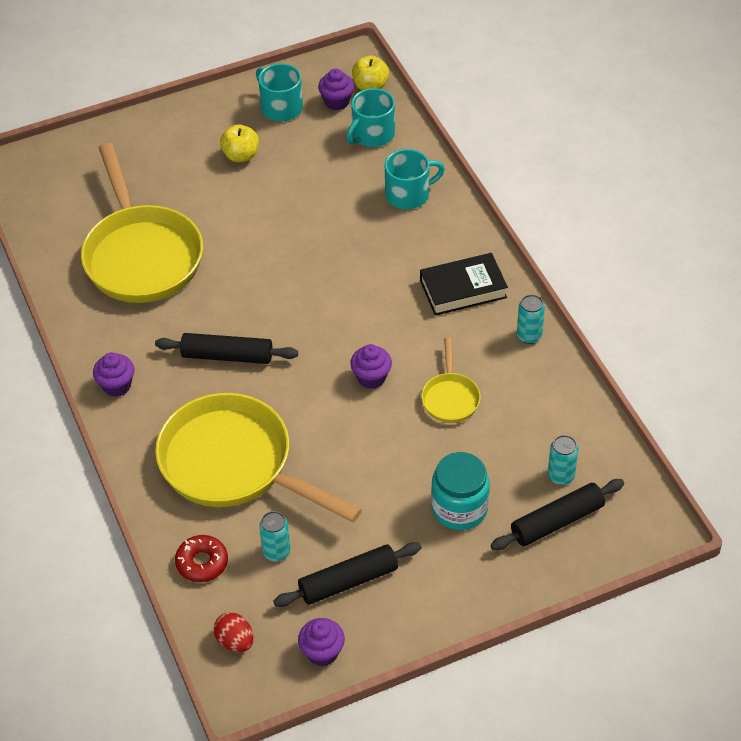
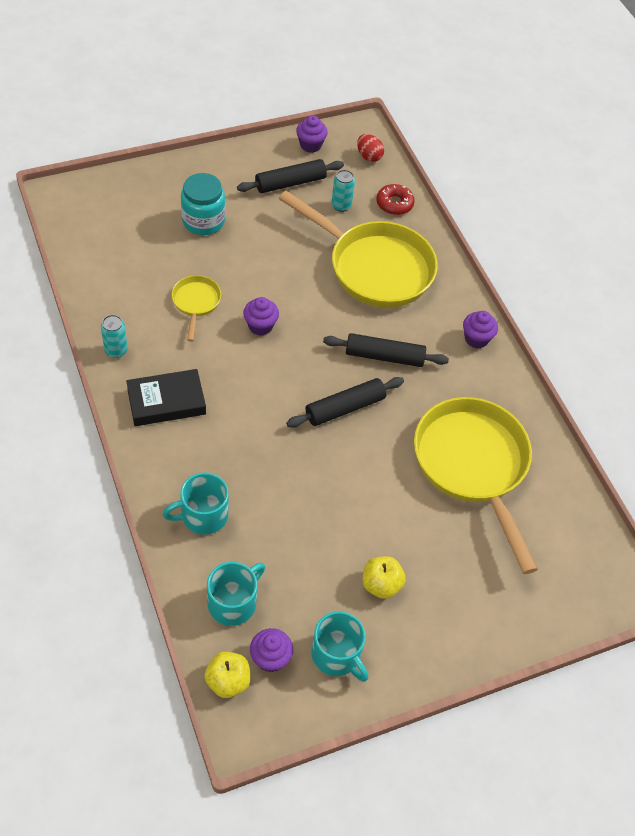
camera: 175 degrees right, 5 degrees up
black rolling pin [491,479,624,550] -> black rolling pin moved to [286,377,404,428]
turquoise can [548,435,578,485] -> none

